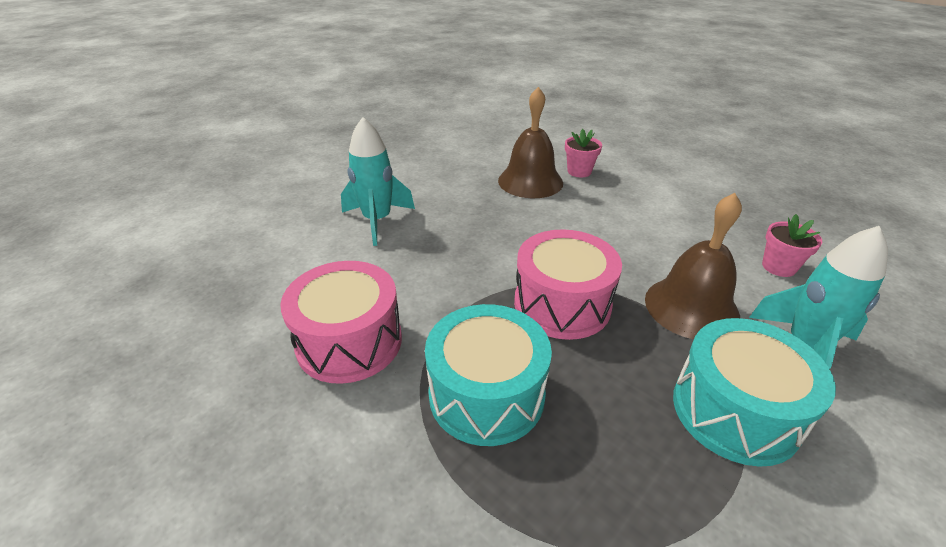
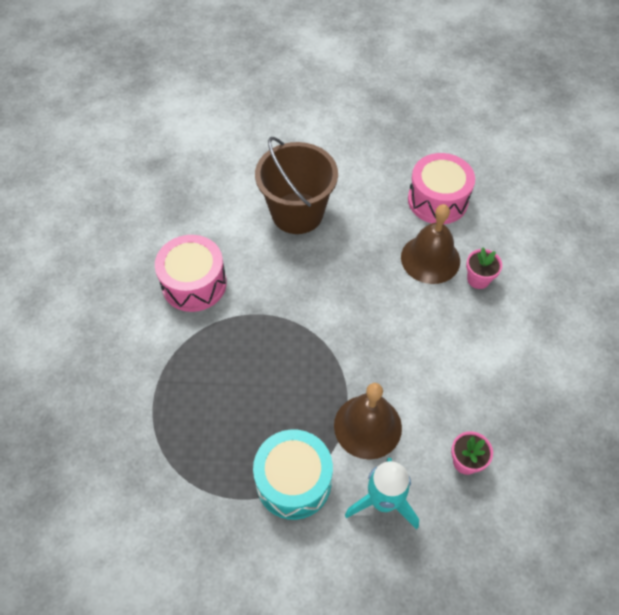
camera: 50 degrees right, 20 degrees up
turquoise rocket [341,117,415,246] -> brown bucket [255,137,338,234]
turquoise drum [425,304,552,446] -> none
pink drum [514,229,622,340] -> pink drum moved to [408,153,475,224]

